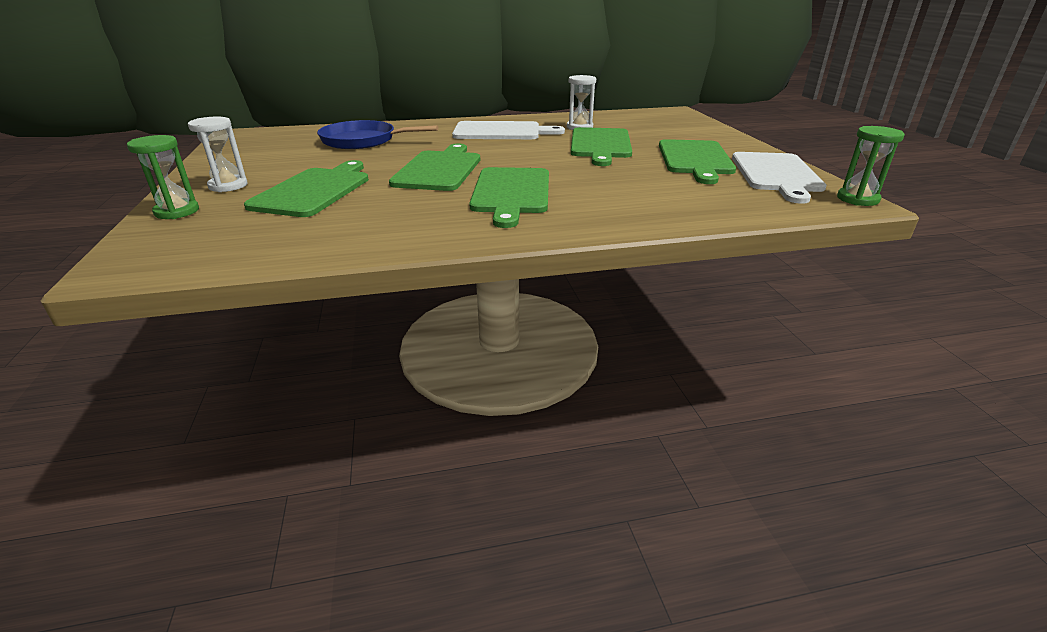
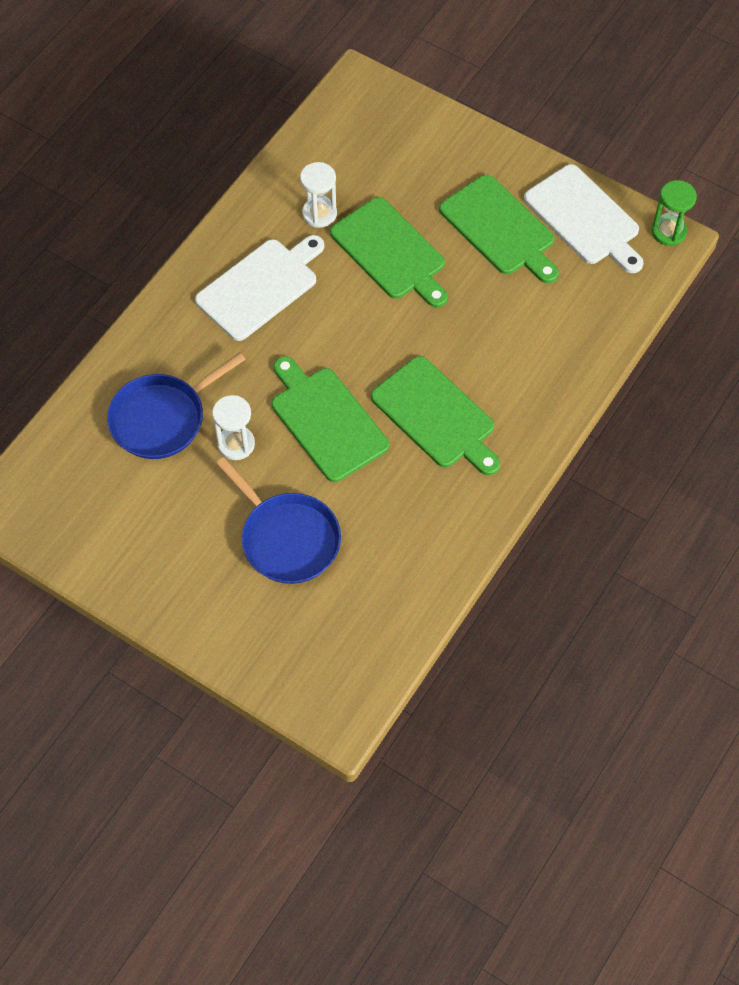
camera: 45 degrees left, 30 degrees up
green hourglass [127,135,199,219] -> none
white hourglass [188,117,248,192] -> white hourglass moved to [212,395,255,460]
green cutting board [244,160,369,217] -> blue pan [216,457,341,584]

